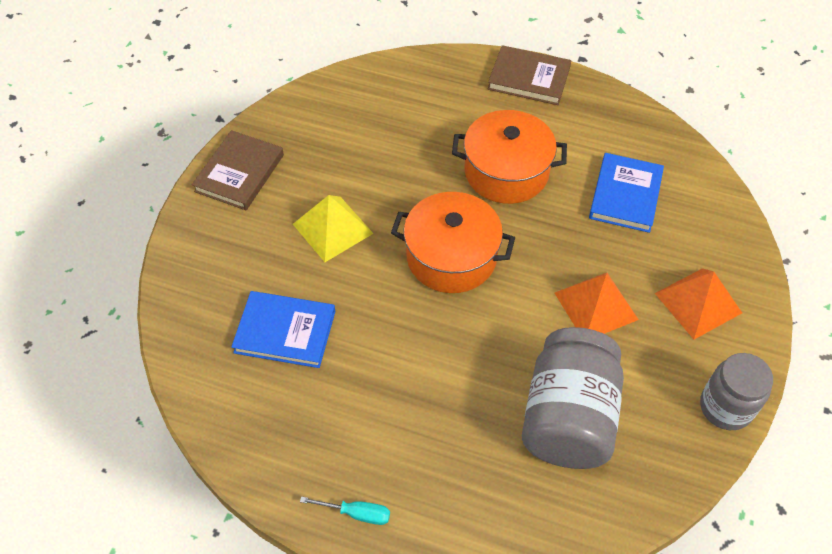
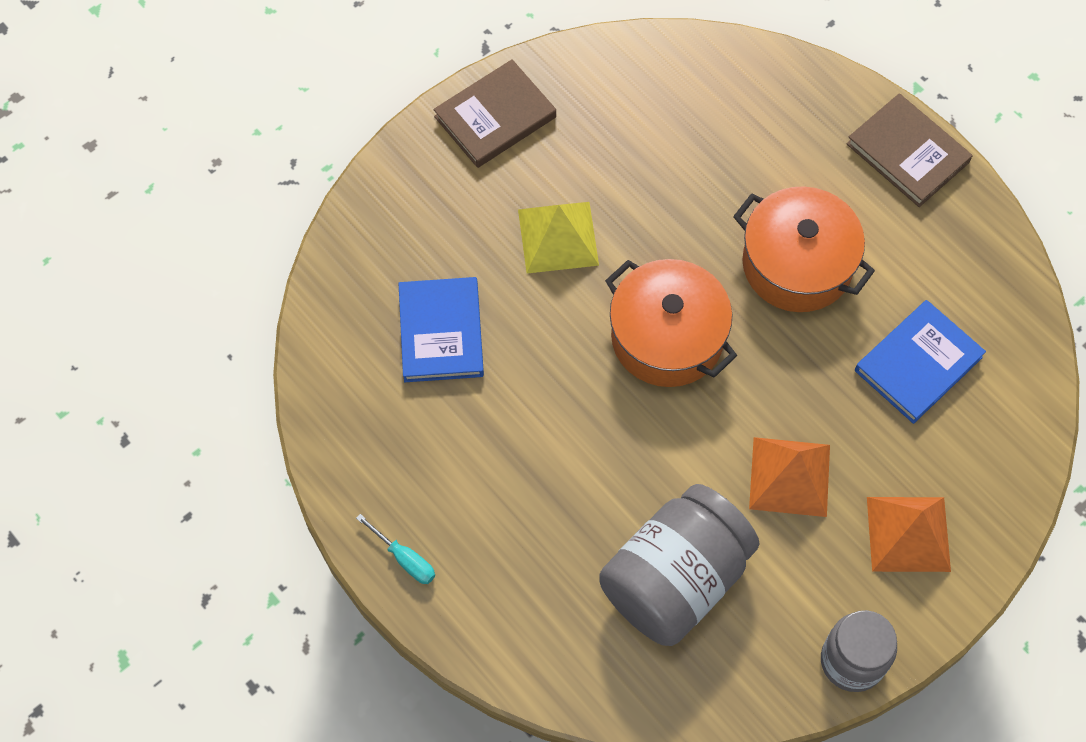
camera: 30 degrees right, 10 degrees up
blue book [231,291,335,368] -> blue book turned 45 degrees clockwise [398,277,484,382]

